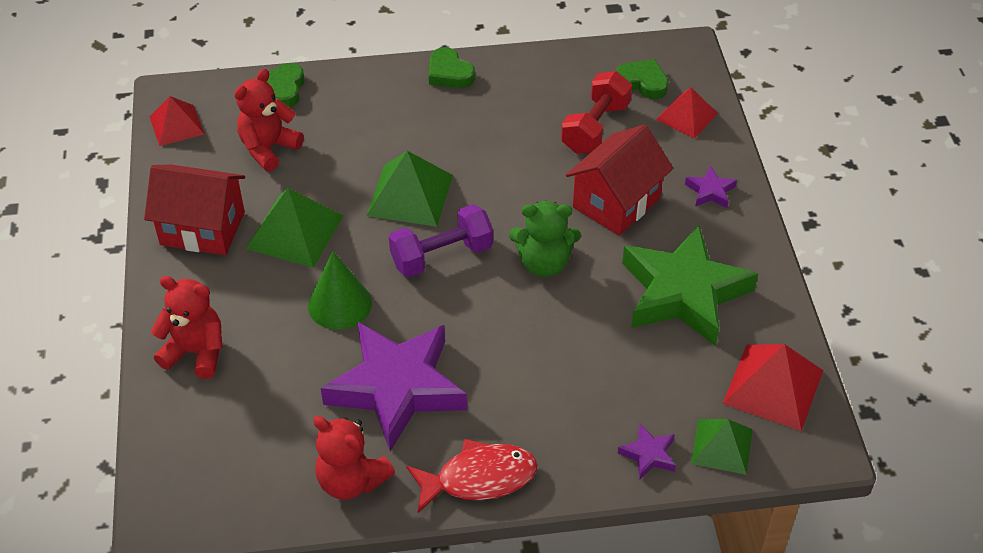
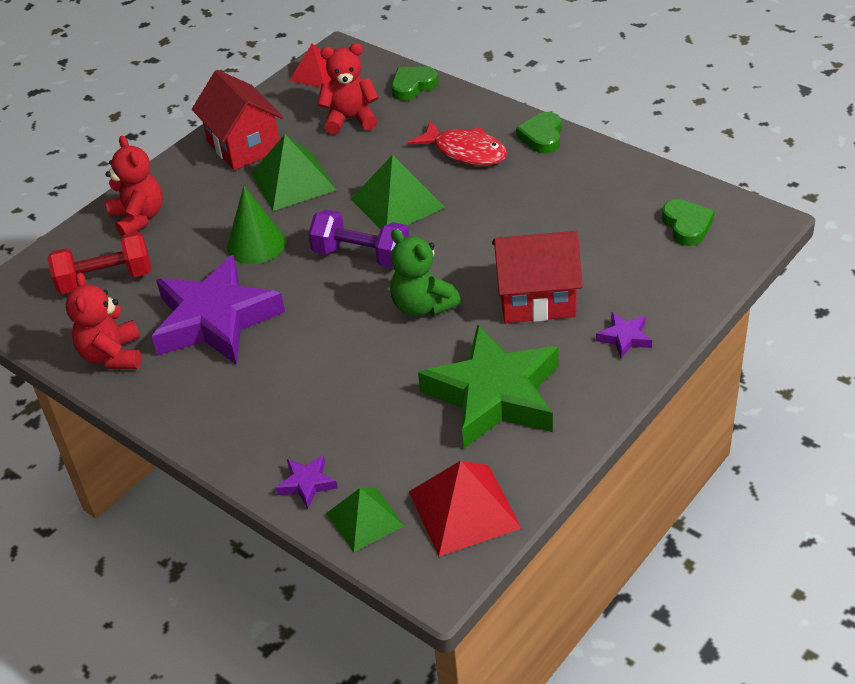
camera: 50 degrees right, 5 degrees down
red fish [406,439,537,513] -> red fish moved to [408,120,507,166]
red dumbbell [561,71,632,154] -> red dumbbell moved to [48,232,151,294]
red pyramid [656,87,718,139] -> none

